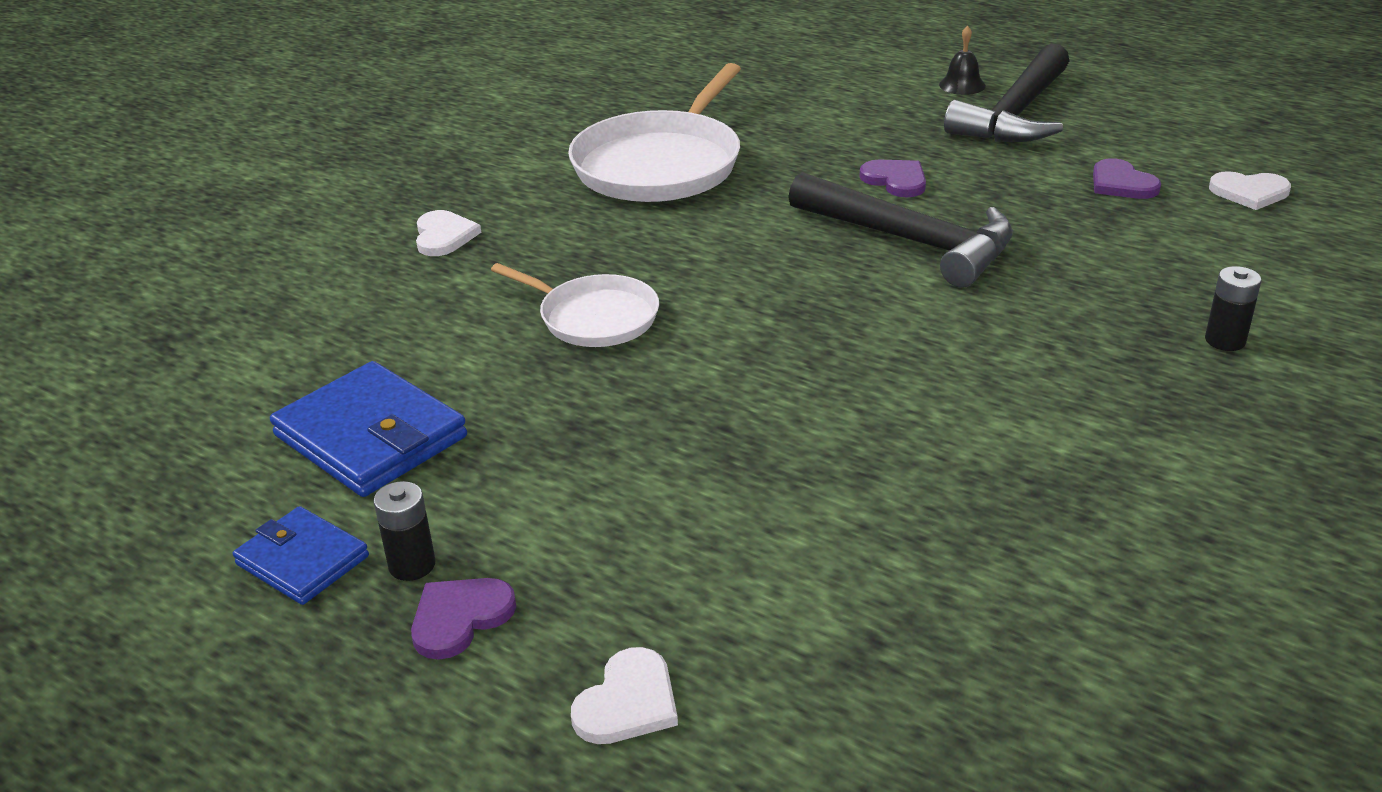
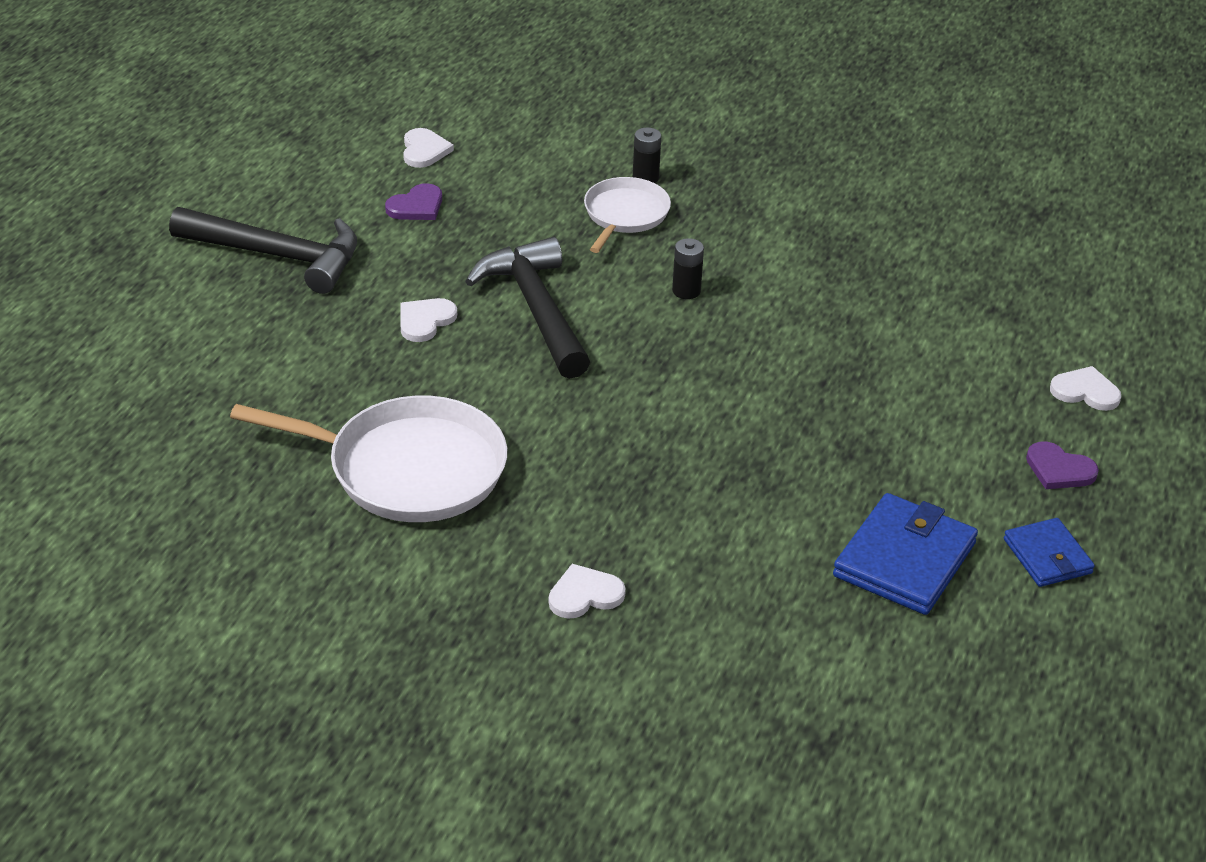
camera: 105 degrees left, 5 degrees up
blue wallet [233,506,369,605] -> blue wallet turned 45 degrees counterclockwise [1004,518,1095,587]
black battery [373,481,436,581] -> black battery moved to [672,238,704,299]
white pan [491,263,659,347] -> white pan moved to [584,177,671,253]
black hammer [788,172,1013,288] -> black hammer turned 45 degrees counterclockwise [465,237,590,379]
purple heart [859,160,926,197] -> white heart [400,298,457,342]
black bell [939,25,986,95] -> none

